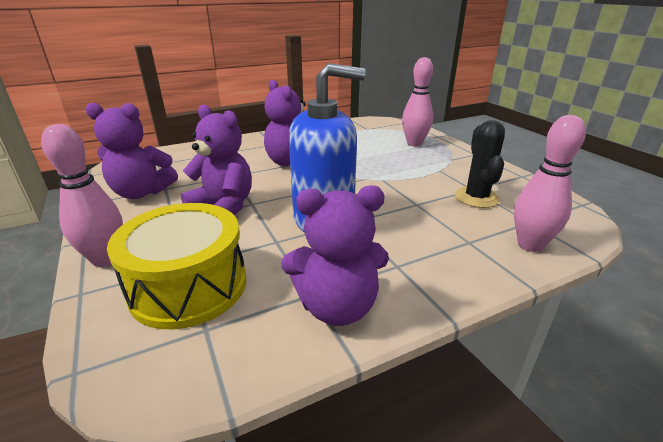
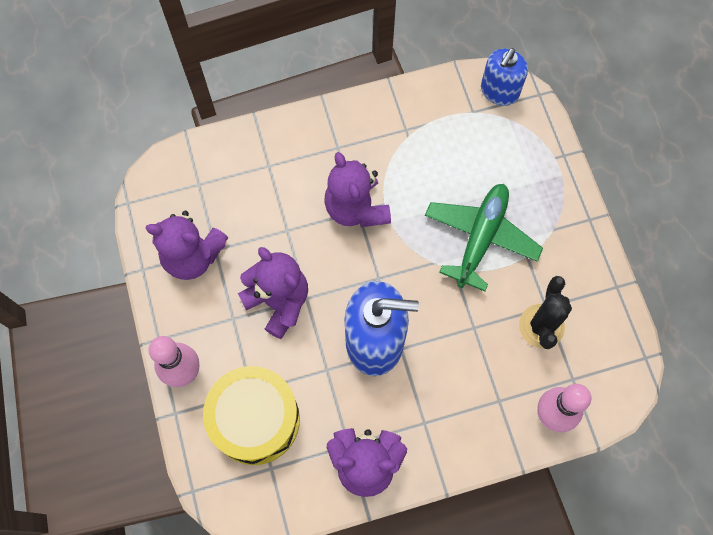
camera: 10 degrees right, 40 degrees up
pink bowling pin [402,57,433,147] -> none
none -> green plane [425,184,543,292]
none -> blue soap dispenser [481,48,528,106]

